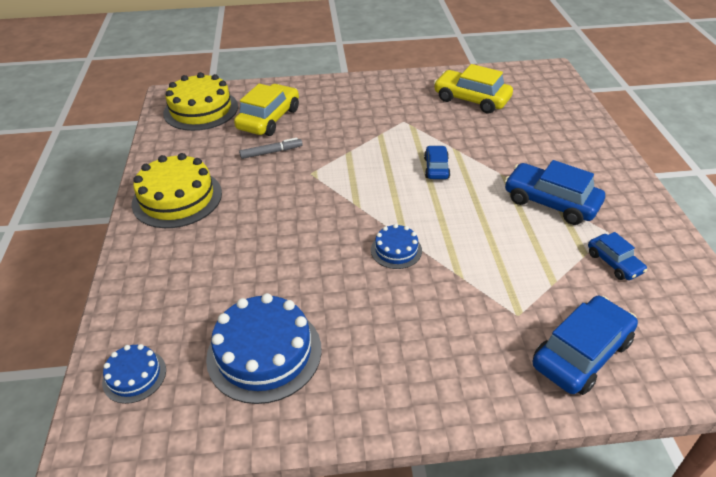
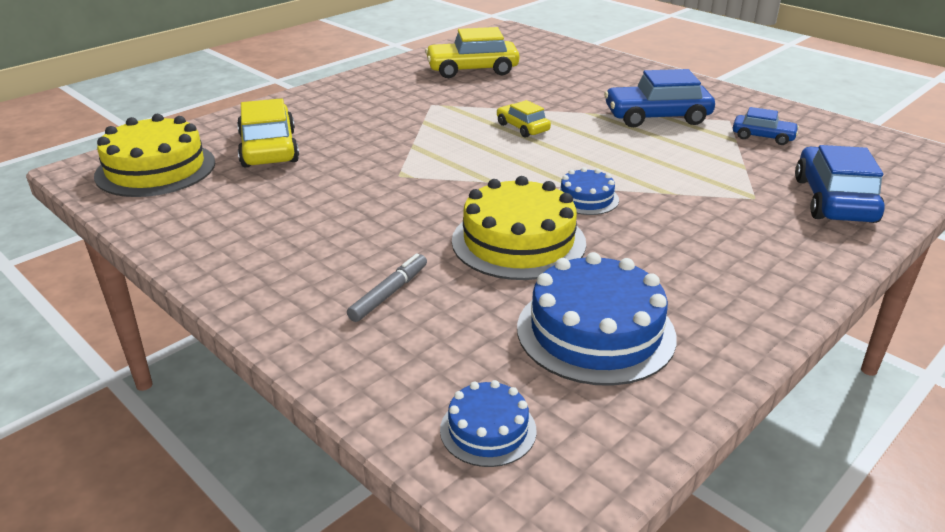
camera: 40 degrees left, 10 degrees down
yellow cake [132,153,222,228] -> yellow cake moved to [452,176,586,280]
grey marker [239,138,303,159] -> grey marker moved to [347,253,427,322]
blue car [424,146,450,179] -> yellow car [497,100,551,138]

